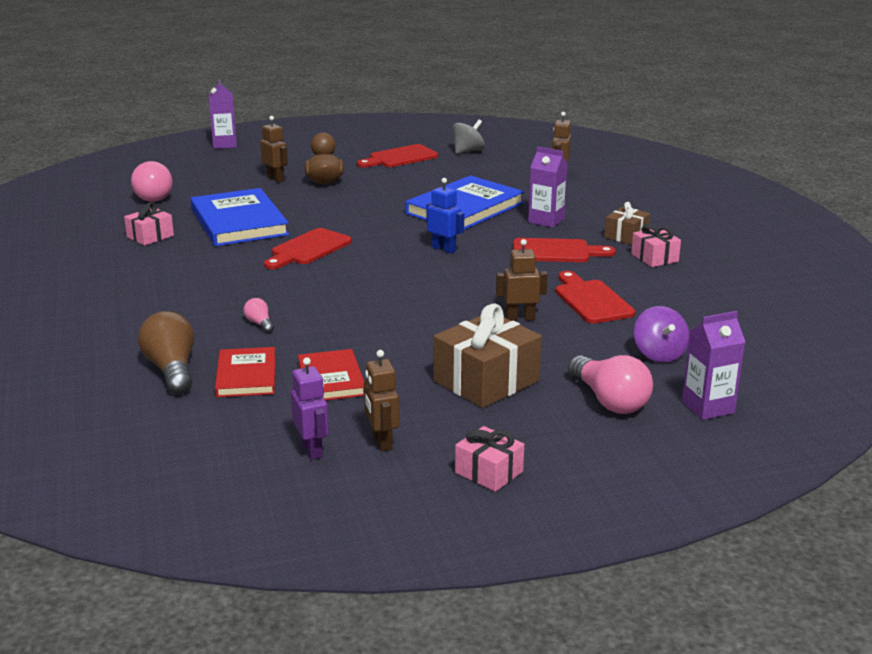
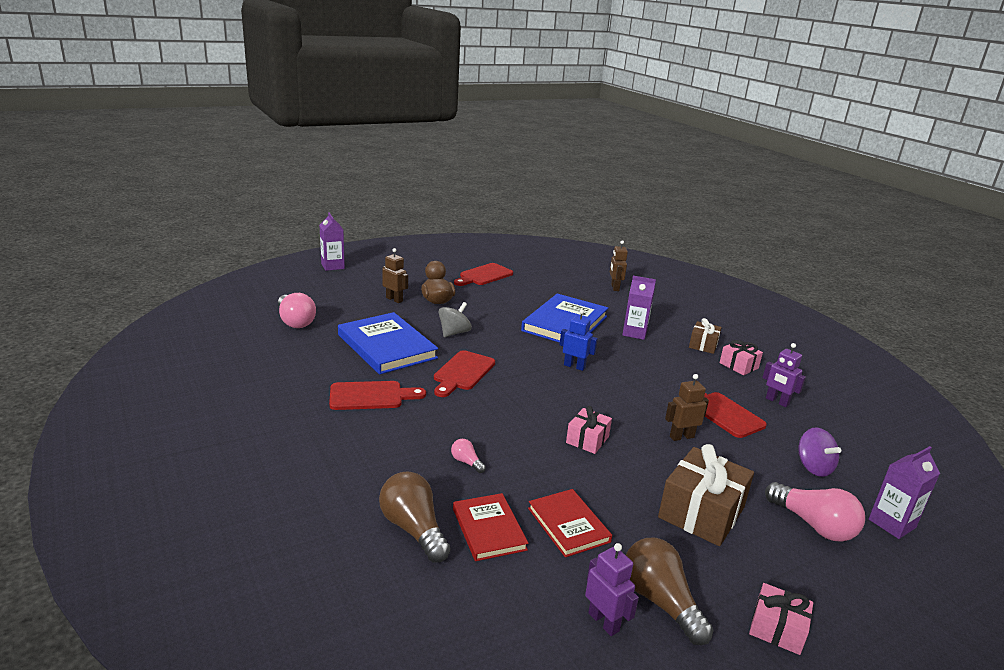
camera: 15 degrees left, 0 degrees up
pink gift [124,202,174,246] -> pink gift moved to [566,406,612,454]
brown robot [364,350,399,451] -> brown light bulb [626,538,714,645]
grey spinning top [452,119,485,154] -> grey spinning top moved to [438,302,472,337]
red cutting board [513,238,616,262] -> red cutting board moved to [329,381,426,410]
none -> purple robot [762,343,806,407]

